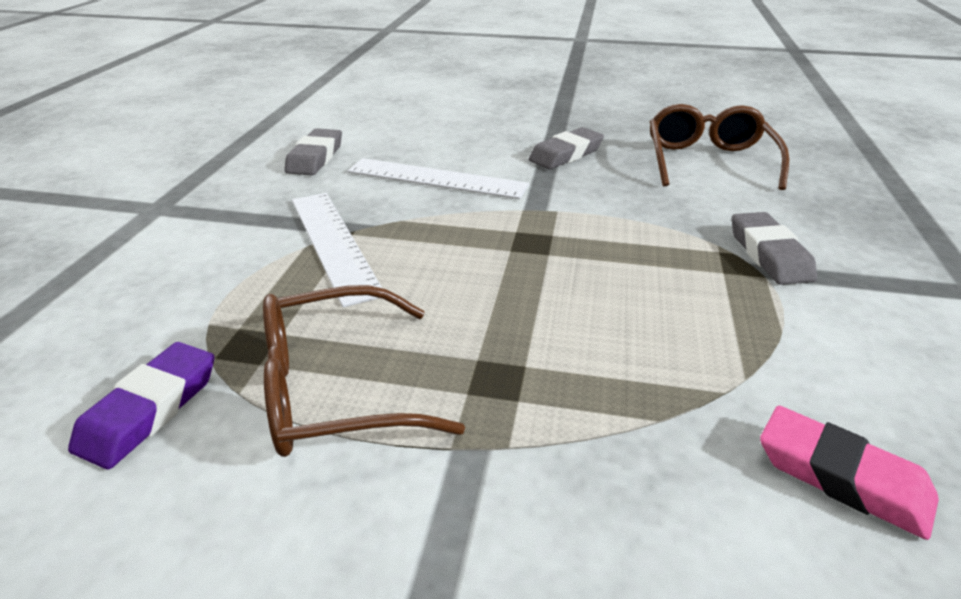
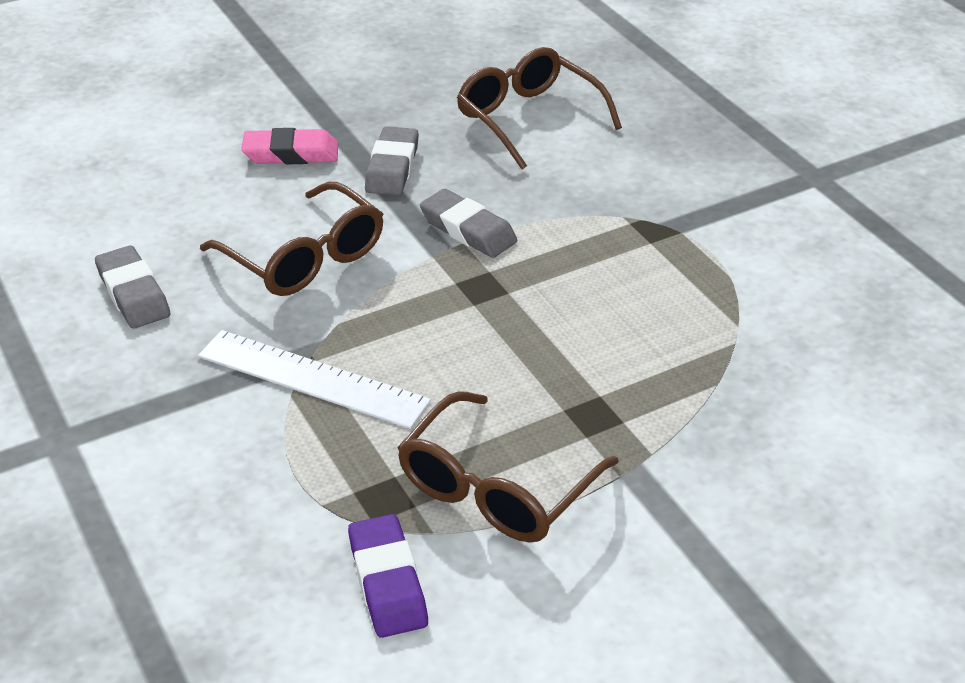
camera: 40 degrees left, 5 degrees up
white ruler [348,158,529,199] -> brown glasses [200,182,383,296]
grey eraser [732,212,817,285] -> grey eraser moved to [420,189,517,258]
pink eraser [760,406,939,540] -> pink eraser moved to [241,128,338,164]

